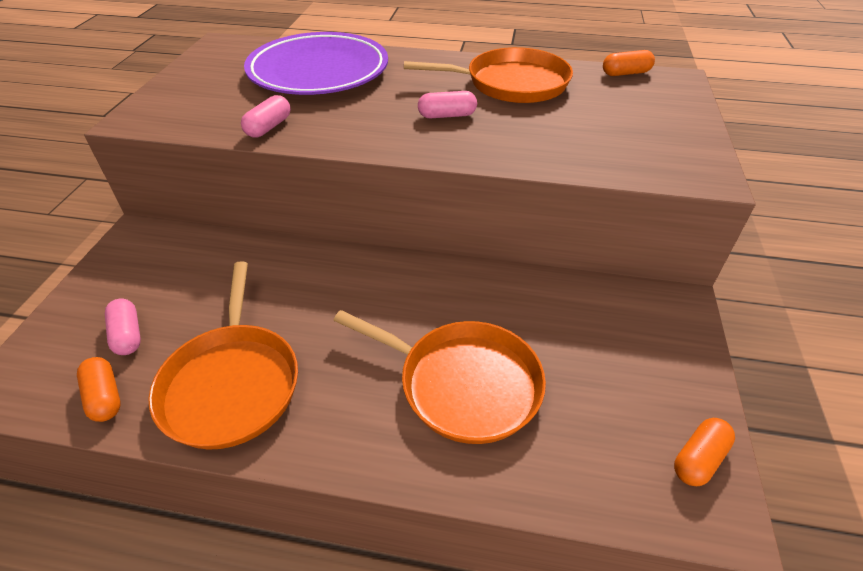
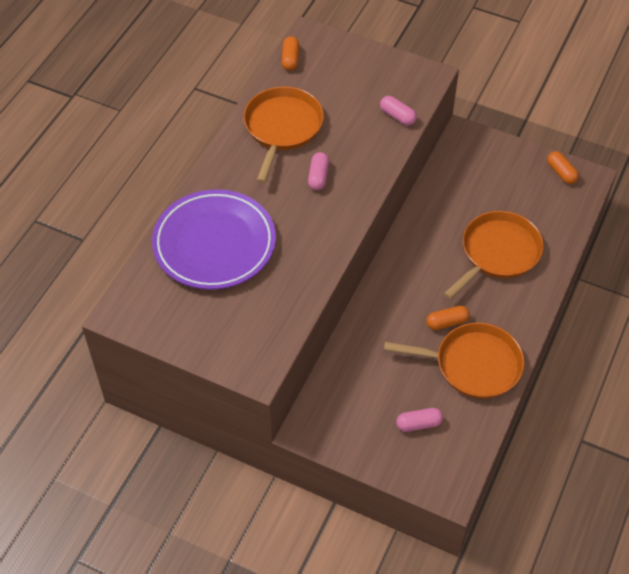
camera: 75 degrees left, 10 degrees up
orange capsule [77,357,120,422] -> orange capsule moved to [426,306,470,330]
pink capsule [241,95,291,138] -> pink capsule moved to [380,96,417,126]

